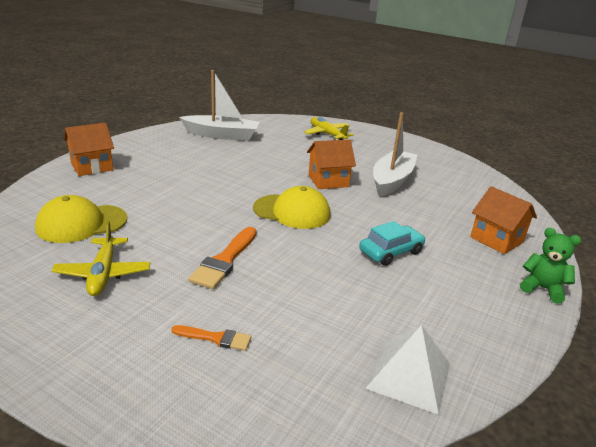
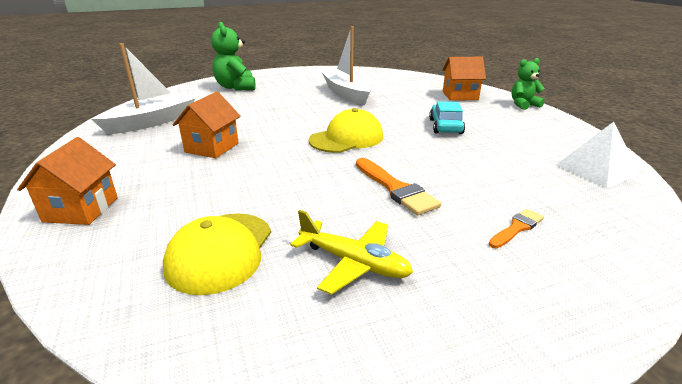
camera: 50 degrees left, 0 degrees up
yellow plane [304,117,354,140] -> green teddy bear [211,22,256,91]
orange house [307,140,356,189] -> orange house moved to [173,92,241,158]

